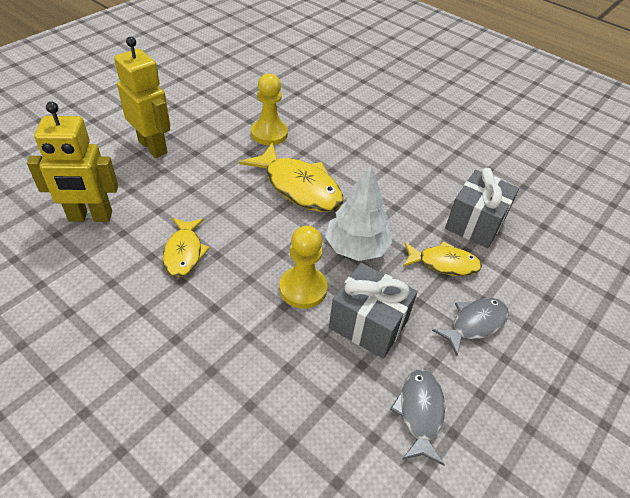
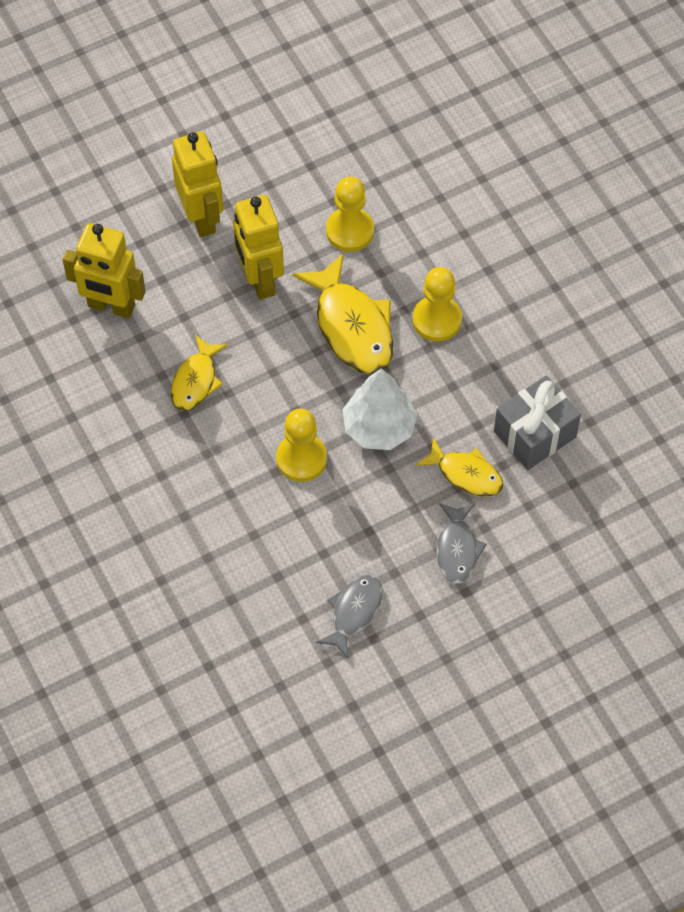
camera: 25 degrees right, 15 degrees up
grey gift [329,263,417,359] -> none
grey fish [432,298,509,356] -> grey fish turned 105 degrees clockwise [436,503,487,584]
none -> yellow robot [233,195,284,300]
none -> yellow pawn [413,267,462,342]

